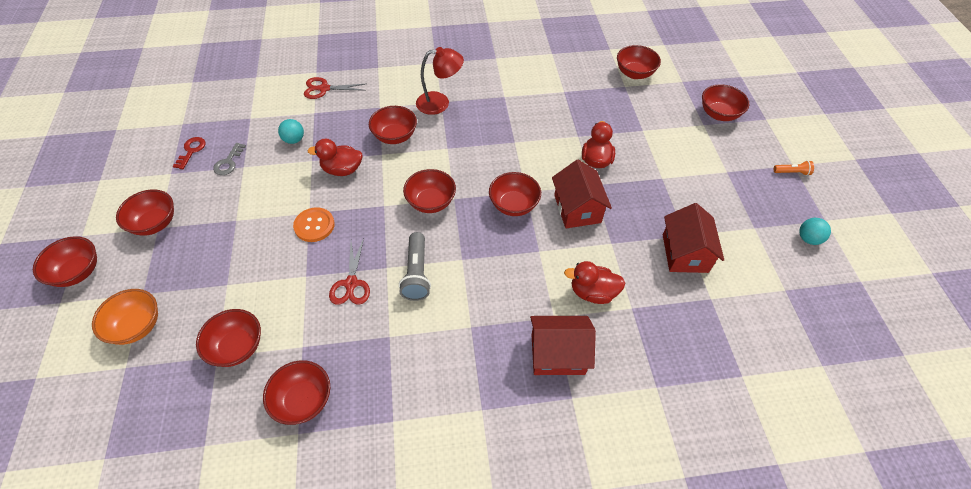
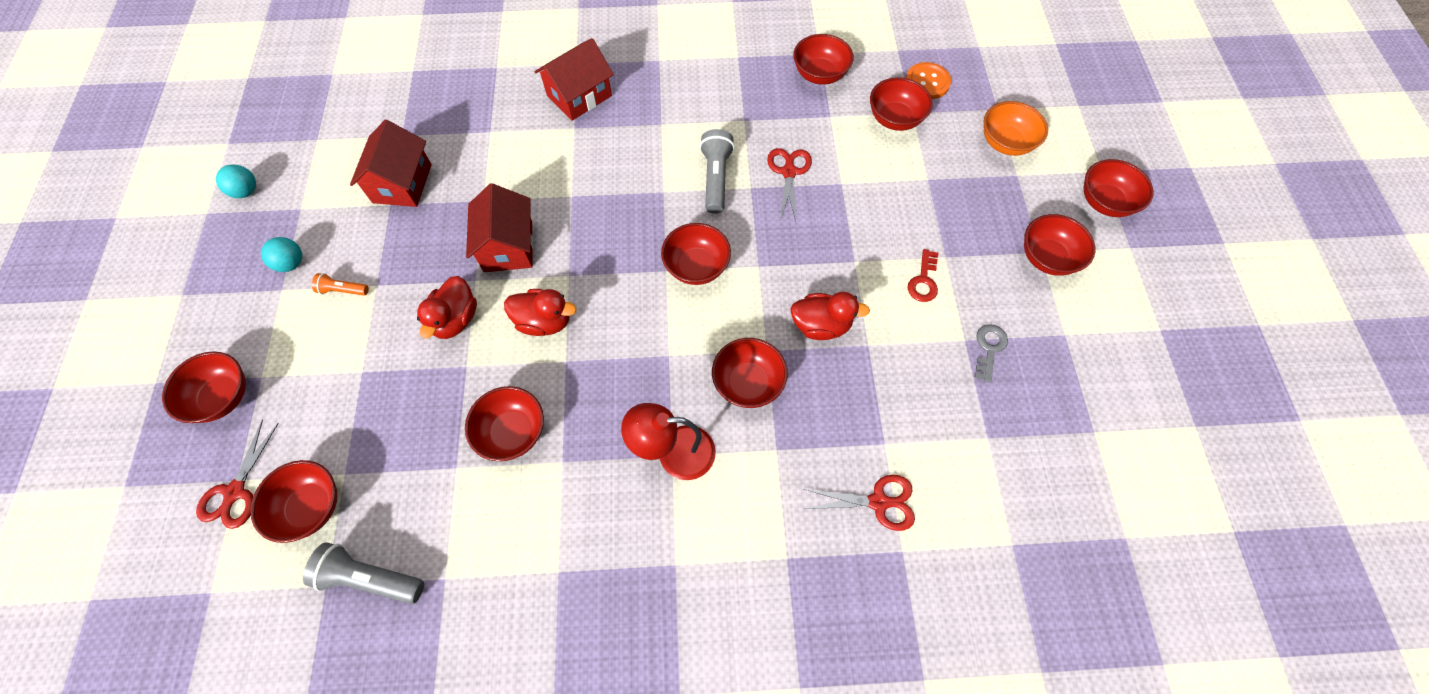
camera: 175 degrees left, 10 degrees up
red key [173,137,206,169] -> red key moved to [908,249,938,302]
turquoise ball [278,119,304,144] -> turquoise ball moved to [261,237,302,272]
orange button [293,207,335,242] -> orange button moved to [906,62,951,99]
red bowl [489,172,541,216] -> red bowl moved to [465,386,544,461]
red house [530,316,596,375] -> red house turned 45 degrees counterclockwise [534,38,614,121]
red duck [564,261,625,304] -> red duck moved to [504,289,577,336]
orange flashlight [774,160,814,176] -> orange flashlight moved to [312,273,369,296]
none -> red scissors [196,419,279,529]
none -> grey flashlight [303,542,424,604]

